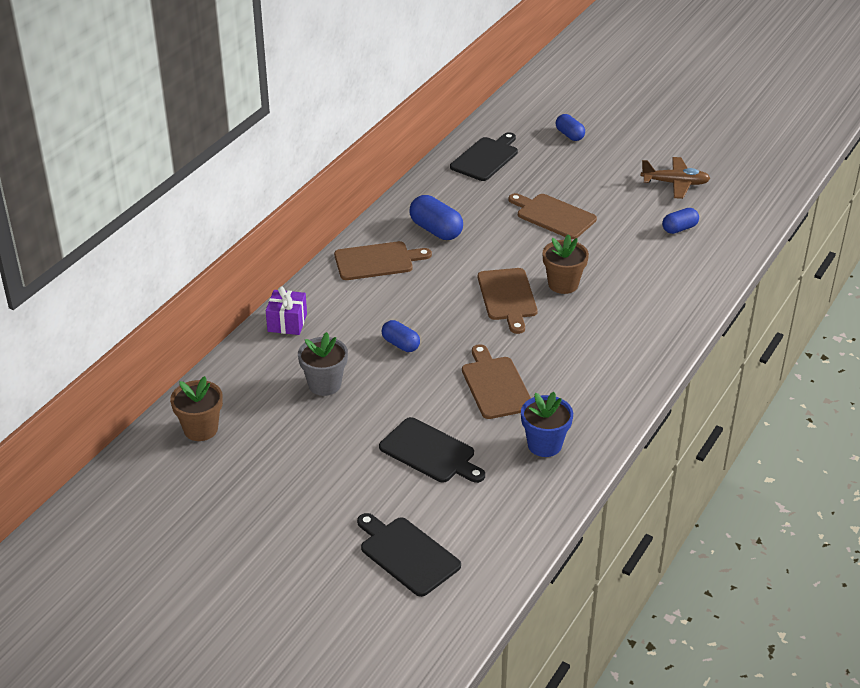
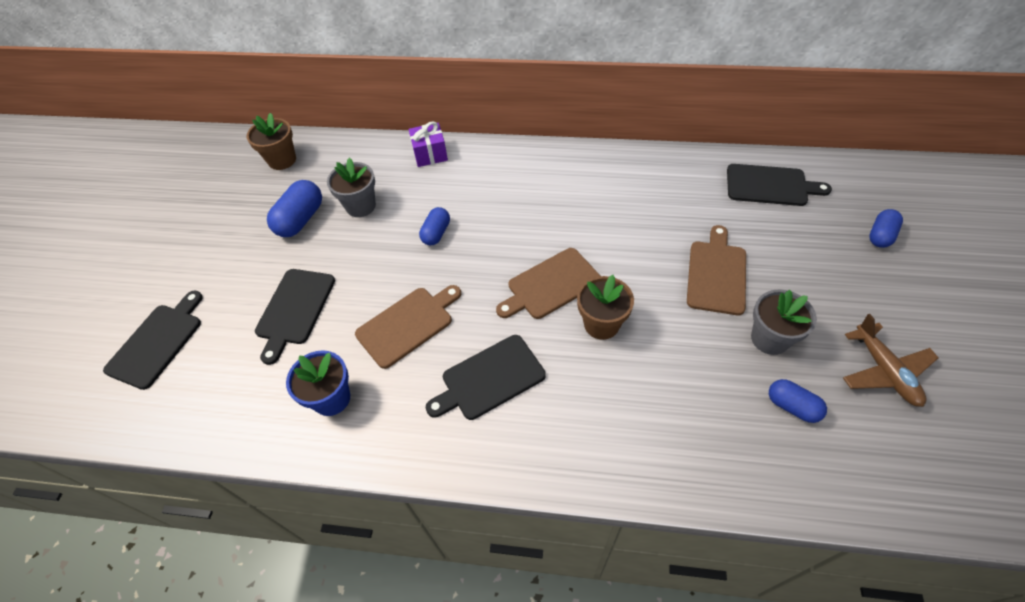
camera: 70 degrees right, 15 degrees up
brown cutting board [334,241,432,280] -> none
blue capsule [409,195,463,240] -> blue capsule moved to [267,180,322,237]
none -> black cutting board [426,335,546,420]
none -> grey flower pot [751,289,817,355]

